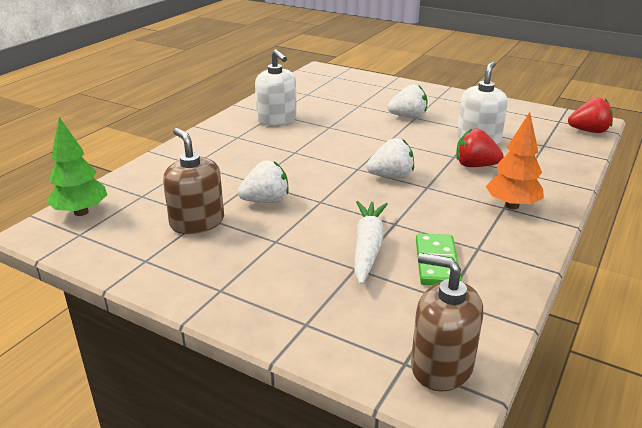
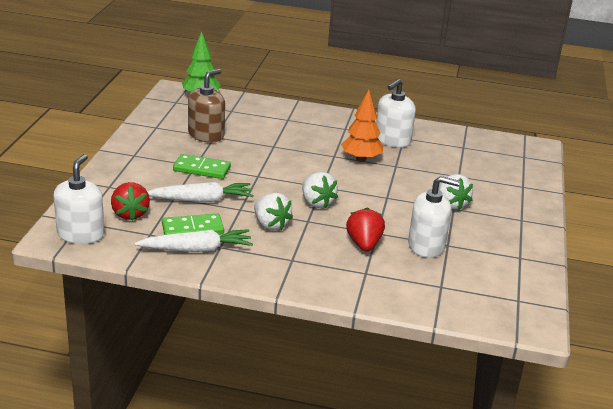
camera: 70 degrees right, 0 degrees up
white strawberry [238,160,289,203] -> white strawberry moved to [254,193,293,231]
brown soap dispenser [411,253,483,391] -> white soap dispenser [54,154,105,244]
orange tree [486,112,544,209] -> orange tree moved to [341,90,383,162]
red strawberry [568,97,613,133] -> red strawberry moved to [111,182,150,221]
none -> white carrot [134,229,253,252]
none -> green domino [173,154,231,179]

